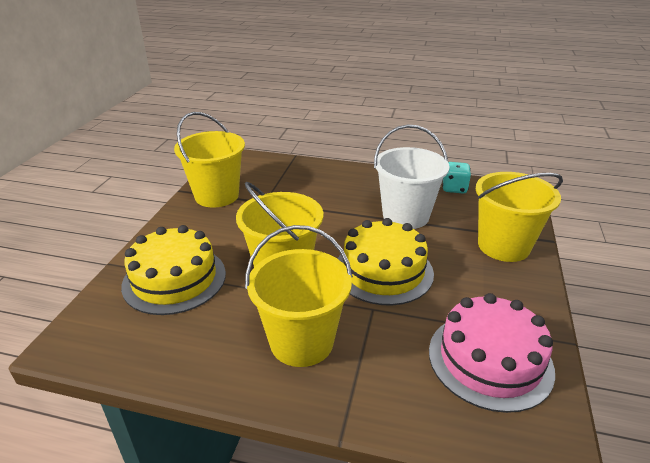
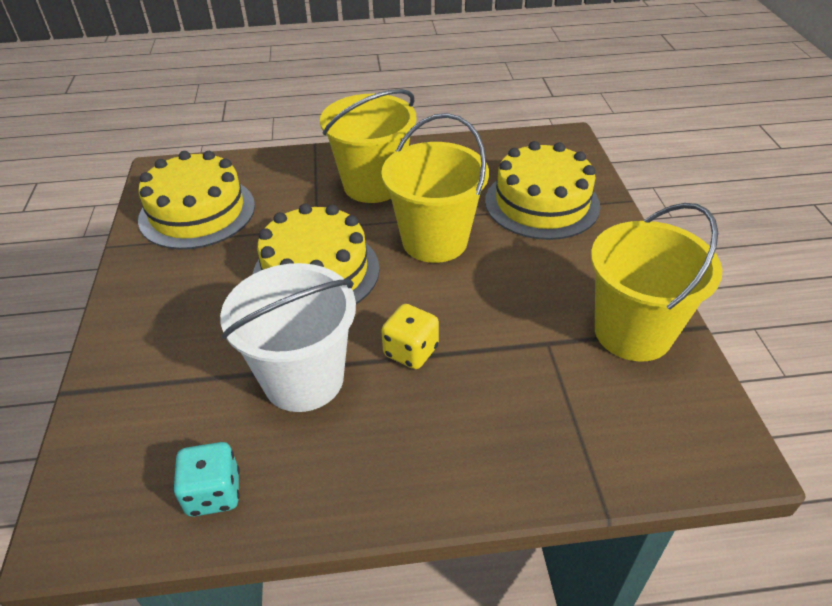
camera: 160 degrees right, 10 degrees up
pink cake [429,293,555,413] -> yellow cake [138,151,255,249]
yellow bucket [476,172,563,262] -> none
none -> yellow dice [381,304,439,369]

